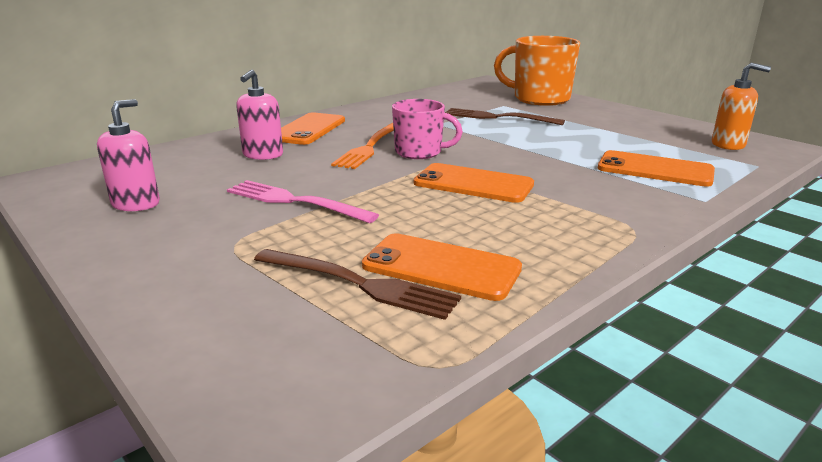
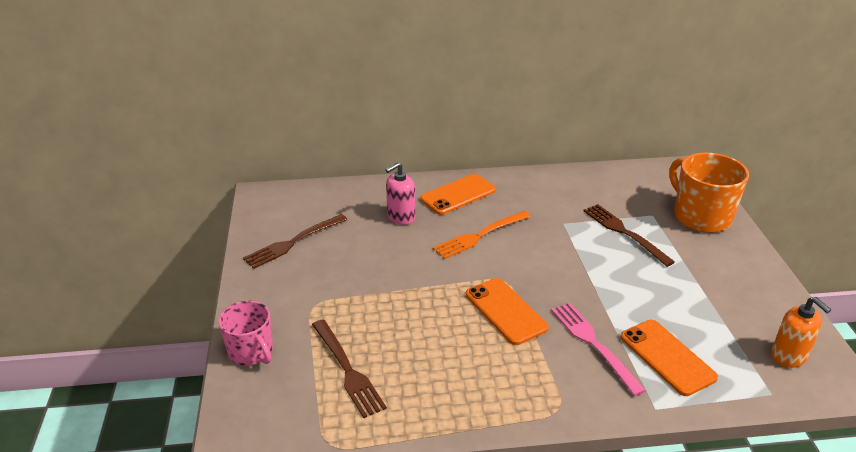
camera: 35 degrees right, 10 degrees up
pink soap dispenser [97,99,160,211] -> brown fork [243,214,347,269]
pink fork [227,180,379,223] -> pink fork moved to [551,303,646,396]
orange phone [362,233,522,301] -> none
pink mug [392,99,463,159] -> pink mug moved to [218,300,273,365]

